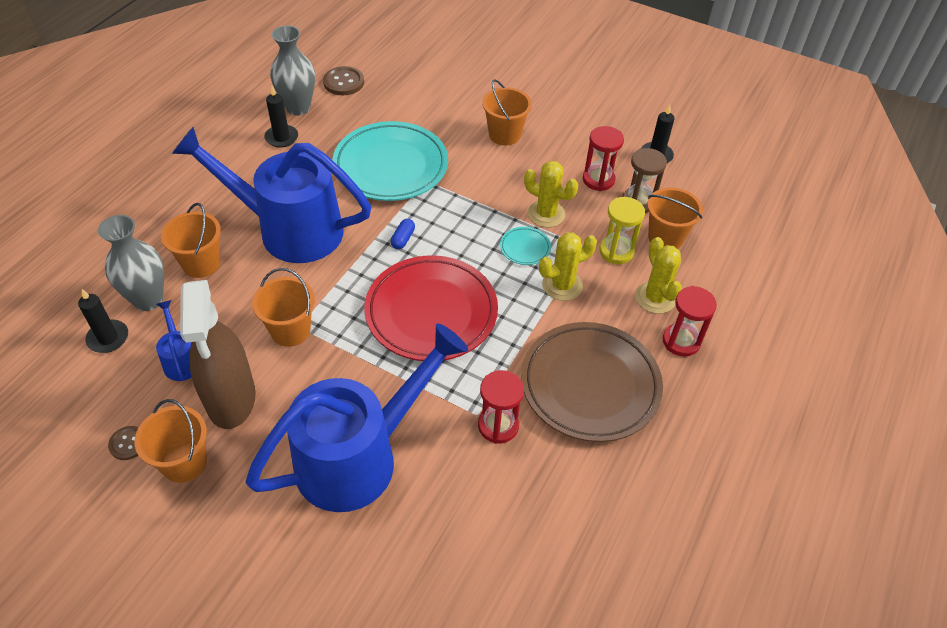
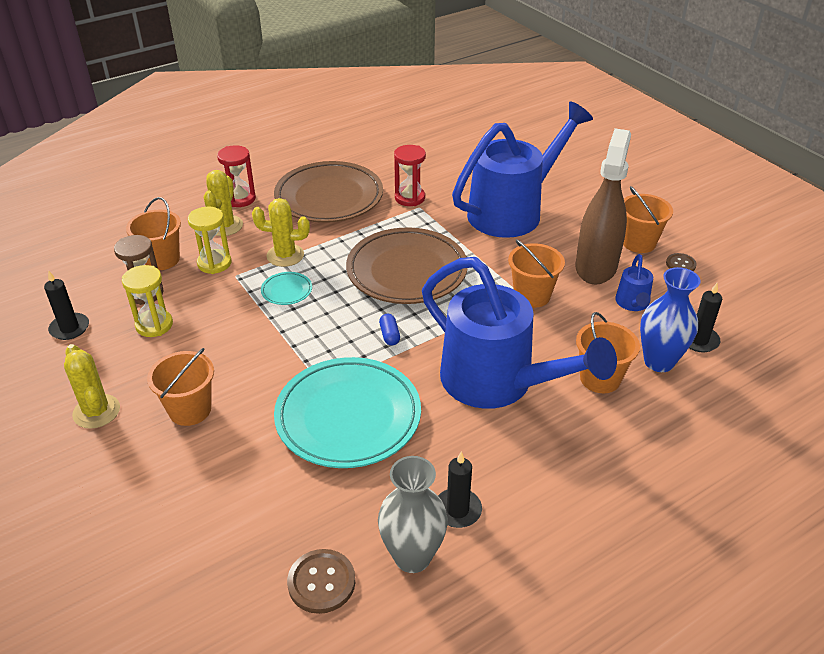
camera: 150 degrees left, 10 degrees down
grey vase [98,215,164,311] -> blue vase [640,267,701,372]
blue watering can [245,323,468,512] -> blue watering can turned 150 degrees clockwise [452,102,593,238]
red plate [364,255,498,361] -> brown plate [346,228,467,304]
blue capsule [391,219,415,249] -> blue capsule turned 60 degrees counterclockwise [379,314,400,345]
yellow cactus [524,161,578,227] -> yellow cactus moved to [64,344,120,429]
red hourglass [583,126,624,191] -> yellow hourglass [122,265,173,337]

